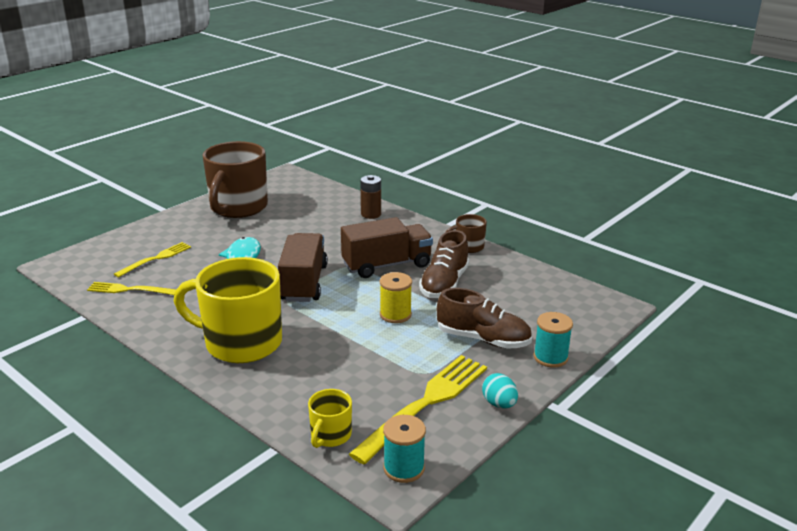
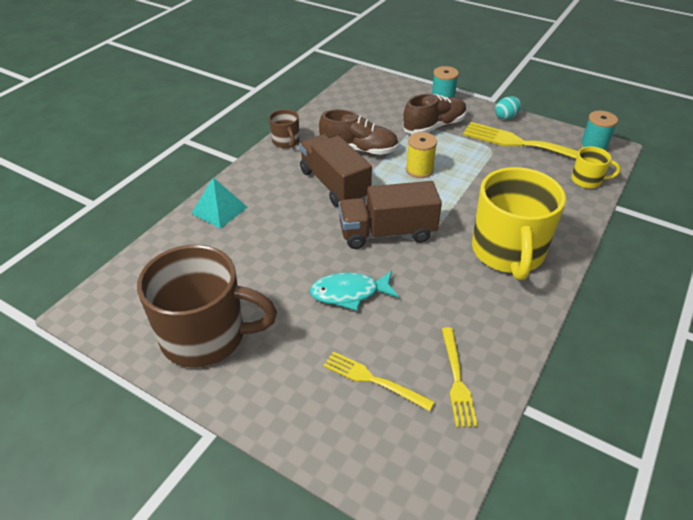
camera: 100 degrees left, 15 degrees up
brown battery [360,175,381,219] -> turquoise pyramid [191,177,247,229]
brown shoe [437,288,532,349] -> brown shoe turned 45 degrees clockwise [403,94,467,134]

